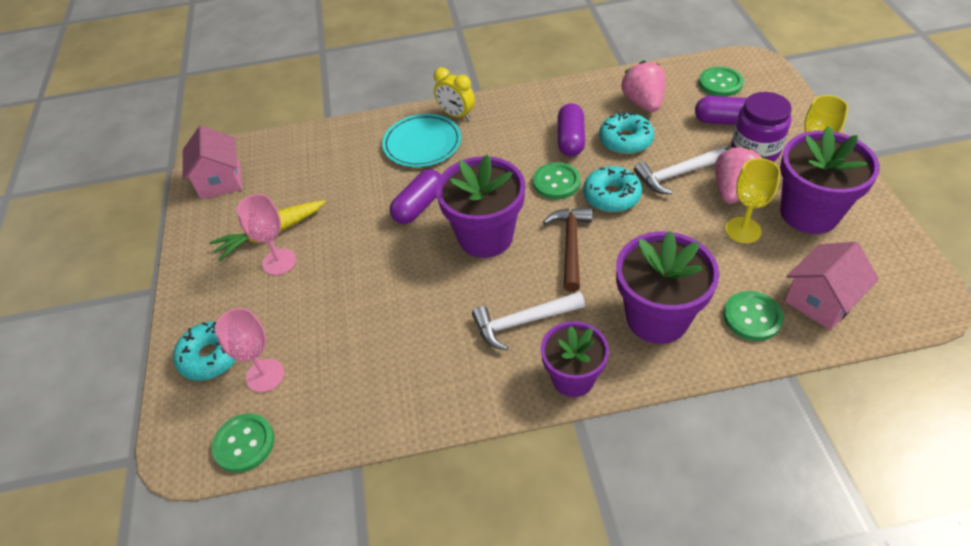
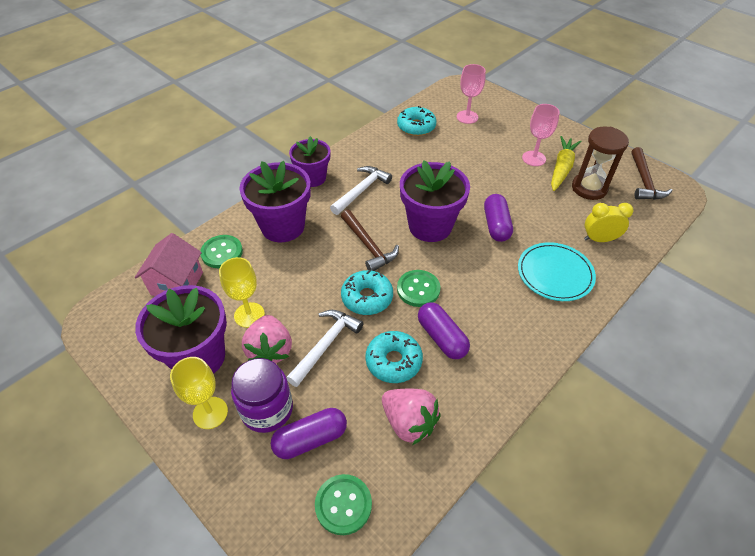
camera: 140 degrees right, 0 degrees up
turquoise donut [173,321,236,381] -> turquoise donut moved to [397,106,437,136]
pink house [183,125,242,199] -> brown hammer [631,147,672,200]
green button [212,414,275,473] -> none
yellow clock [434,68,475,120] -> yellow clock moved to [584,203,633,242]
none -> brown hourglass [572,127,629,200]

